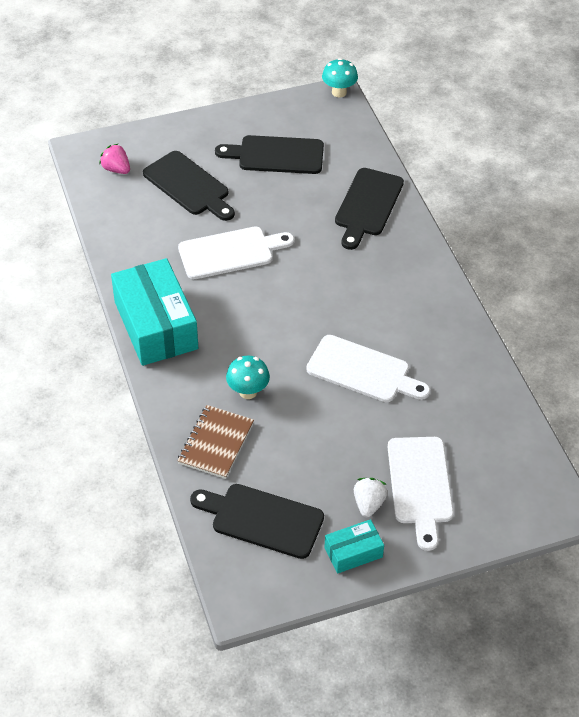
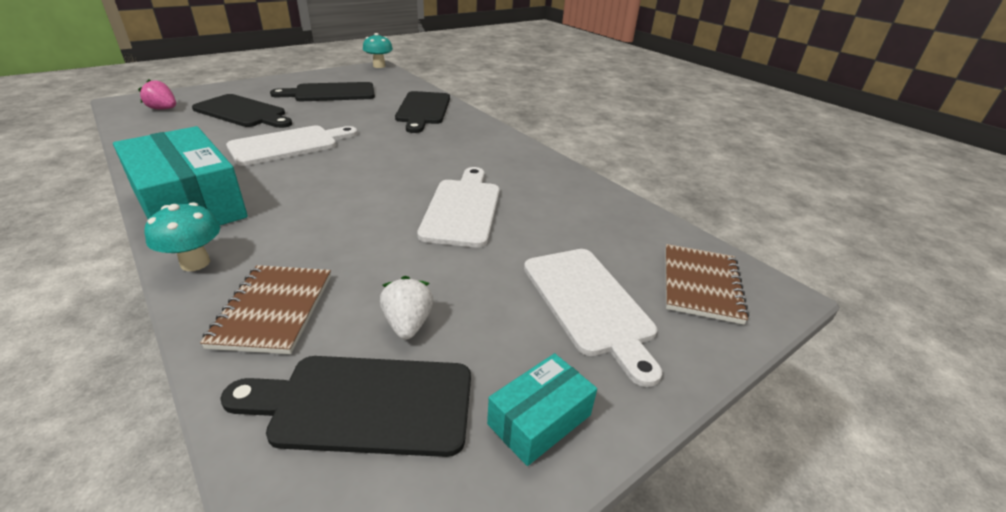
camera: 20 degrees left, 15 degrees down
turquoise mushroom [226,356,270,399] -> turquoise mushroom moved to [144,202,220,271]
white cutting board [306,335,430,402] -> white cutting board turned 90 degrees counterclockwise [417,167,500,248]
white strawberry [354,478,388,517] -> white strawberry moved to [380,276,433,339]
none -> brown notebook [665,244,749,325]

